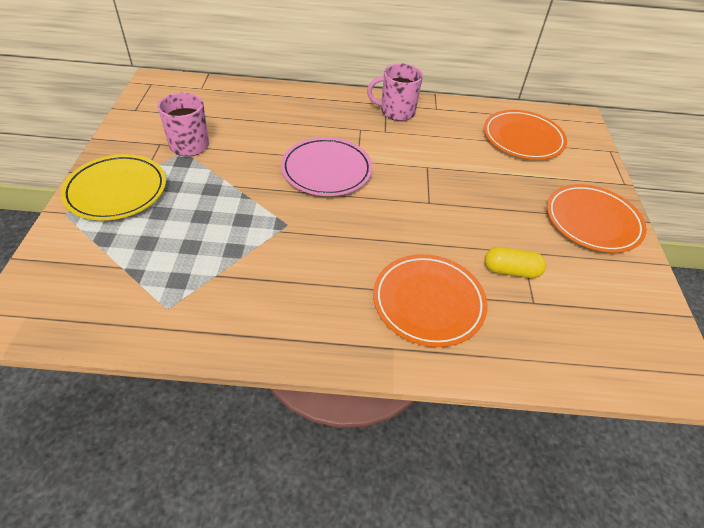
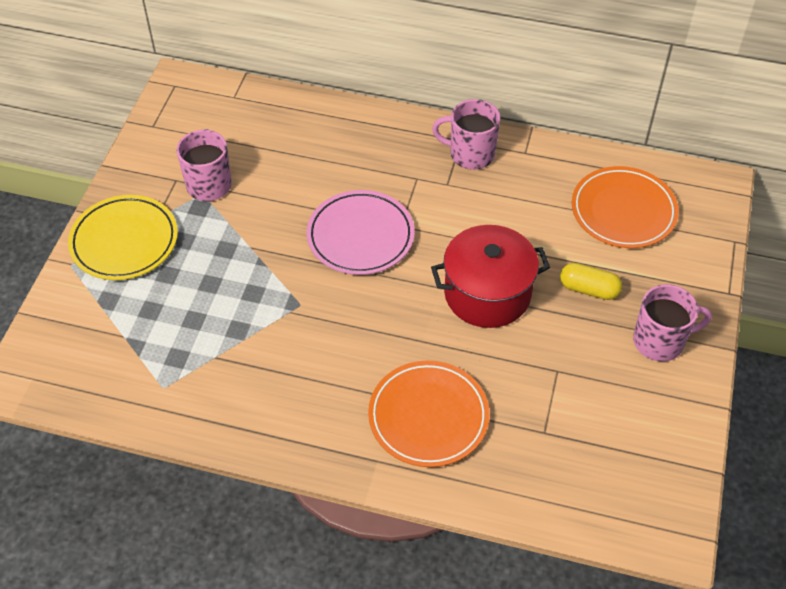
camera: 15 degrees right, 5 degrees up
yellow capsule [485,247,546,278] -> yellow capsule moved to [560,263,622,300]
orange plate [547,184,647,253] -> pink mug [633,284,712,362]
none -> red pot [431,225,550,328]

